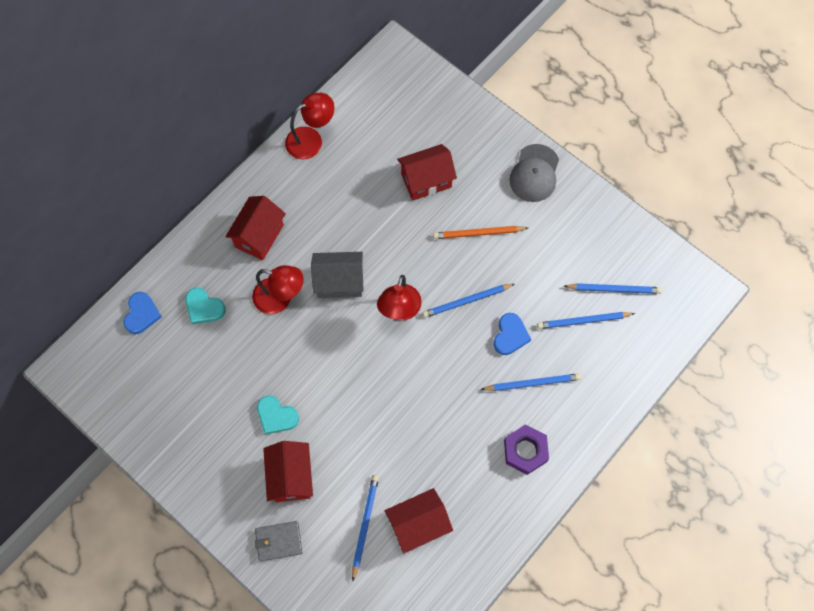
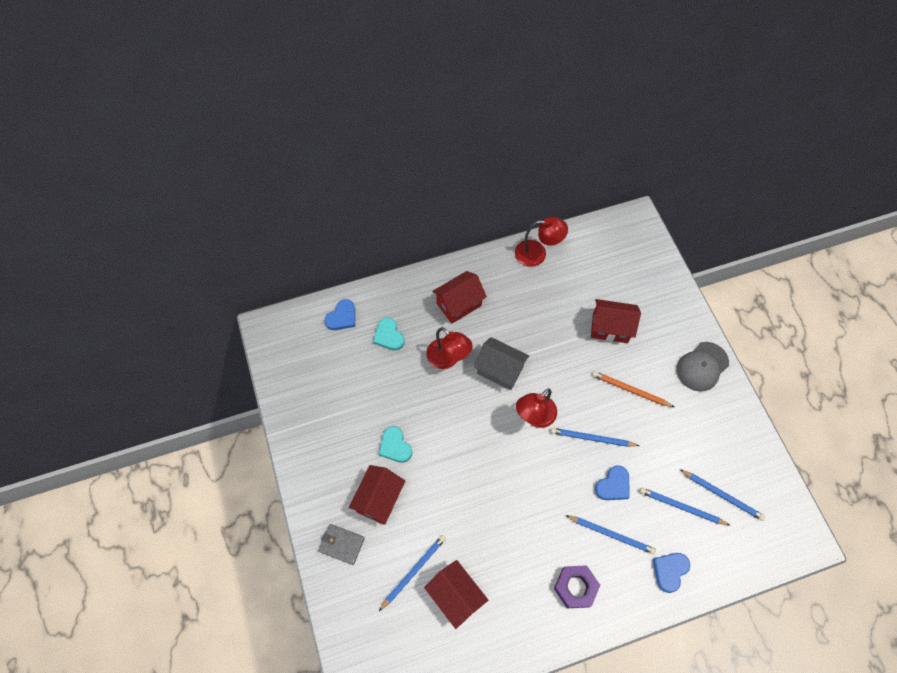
camera: 30 degrees right, 5 degrees down
red house [385,488,453,554] -> red house turned 45 degrees clockwise [424,560,488,629]
none -> blue heart [653,553,690,593]

